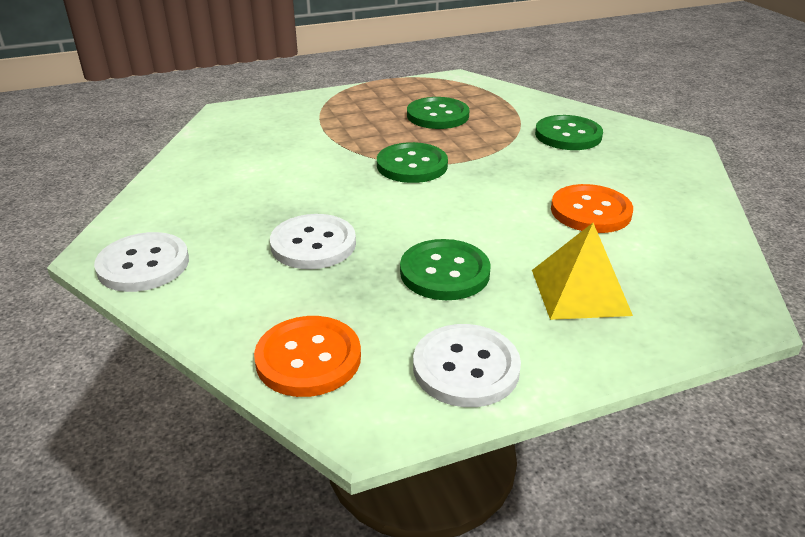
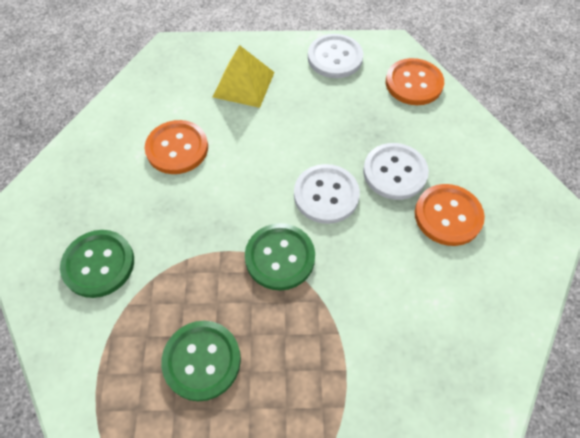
camera: 160 degrees left, 25 degrees up
white button [94,232,189,292] -> white button moved to [294,164,360,224]
green button [400,239,491,300] -> none
none -> orange button [415,184,485,246]

